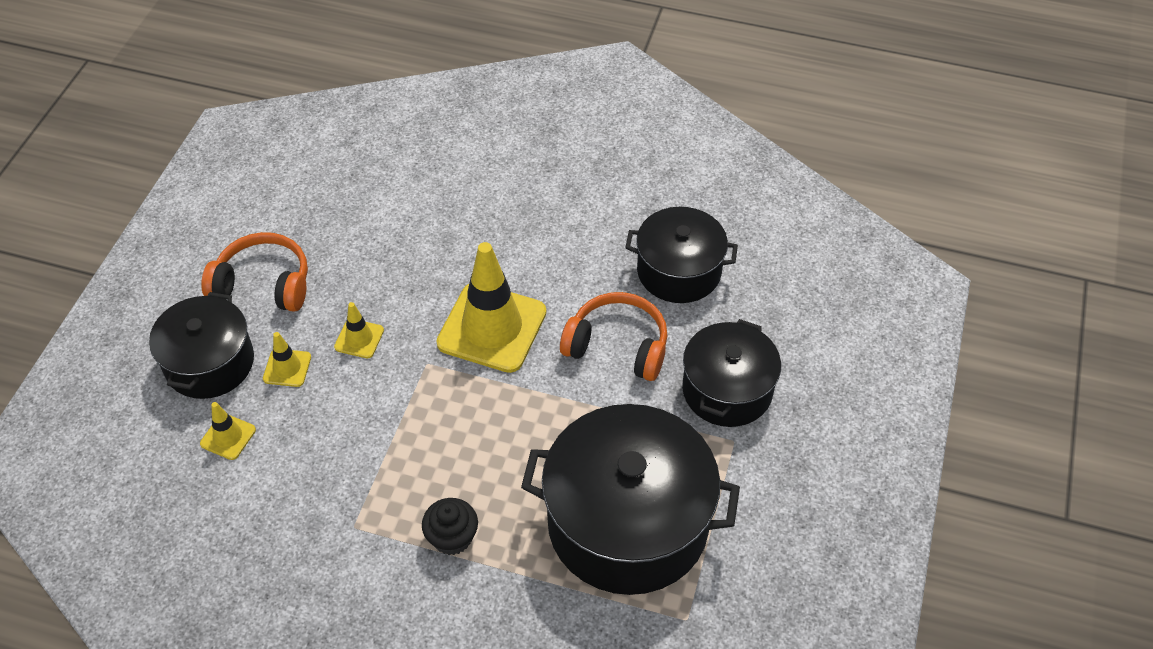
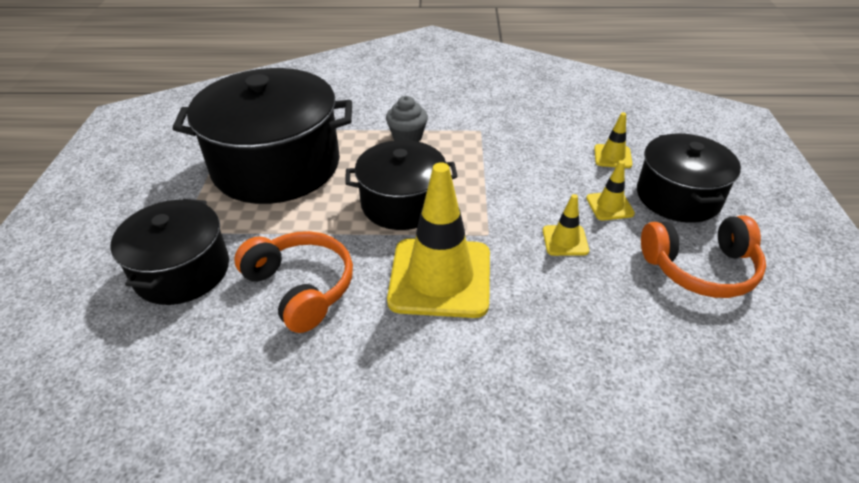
camera: 165 degrees right, 10 degrees down
black cupcake [422,498,478,555] -> grey cupcake [386,96,428,142]
orange headphones [560,292,667,381] -> orange headphones turned 135 degrees counterclockwise [234,231,353,333]
black pot [625,207,738,303] -> black pot moved to [346,140,458,230]

